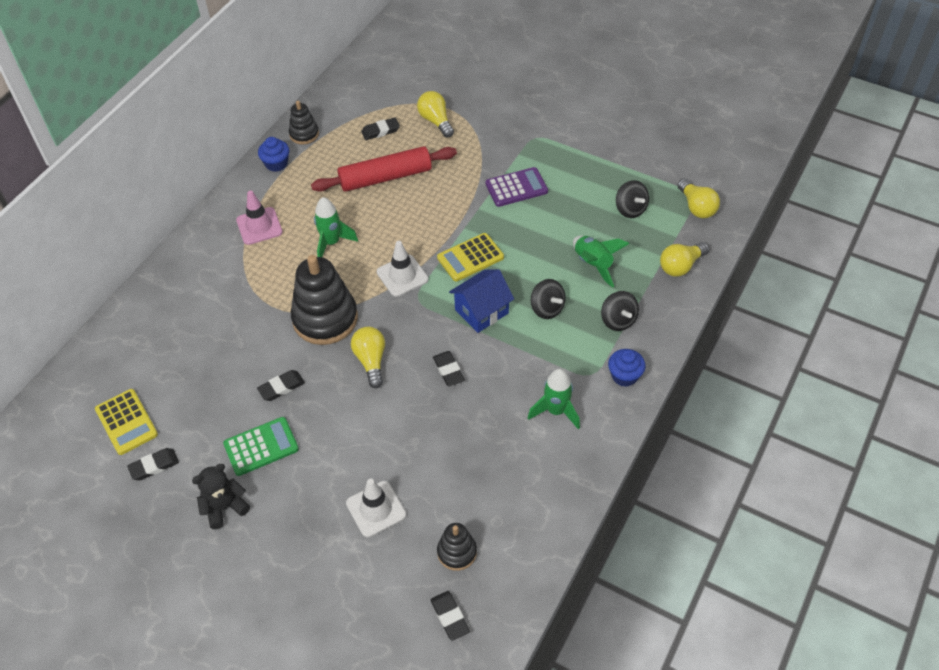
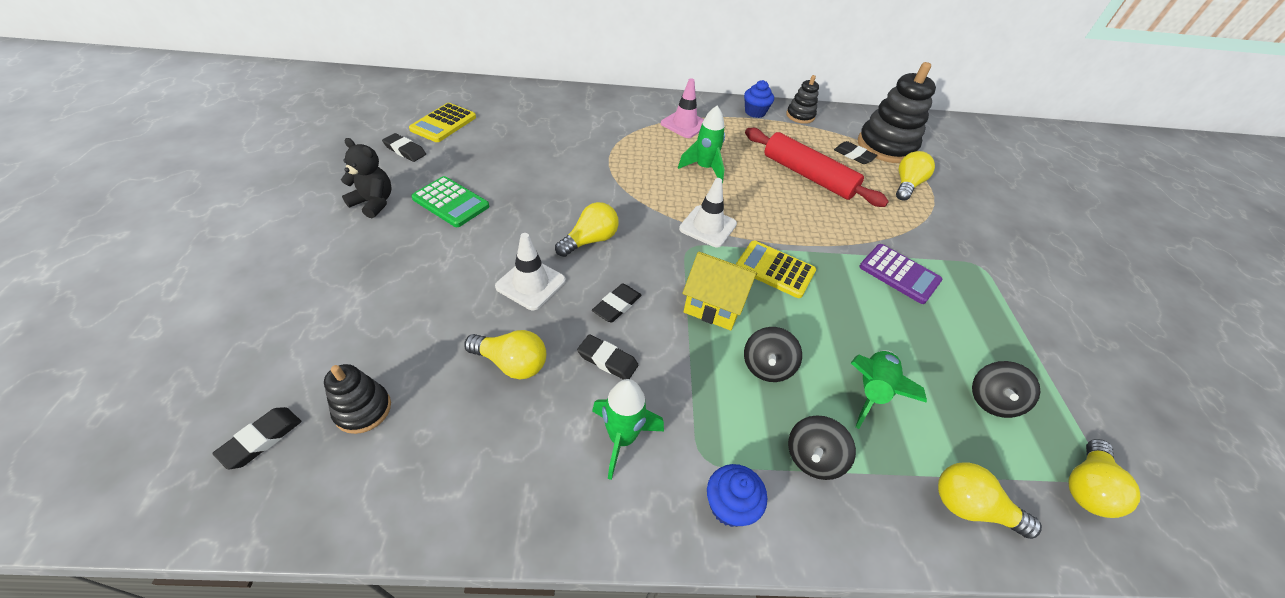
camera: 55 degrees right, 5 degrees down
black eraser [257,370,305,401] -> black eraser moved to [577,334,638,380]
black stacking toy [291,255,358,345] -> black stacking toy moved to [858,62,936,163]
white traffic cone [346,478,406,538] -> white traffic cone moved to [495,233,566,310]
blue house [449,269,514,333] -> yellow house [682,252,757,331]
none -> yellow light bulb [464,330,546,379]

